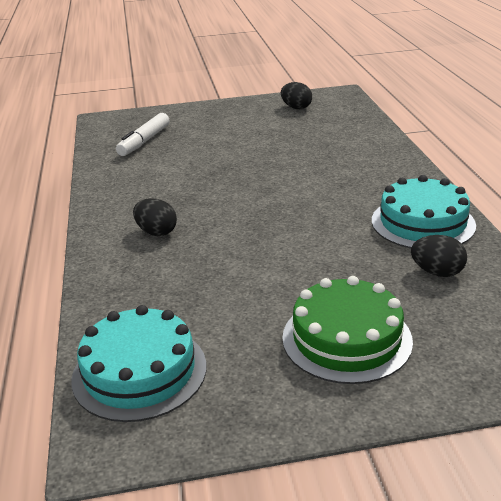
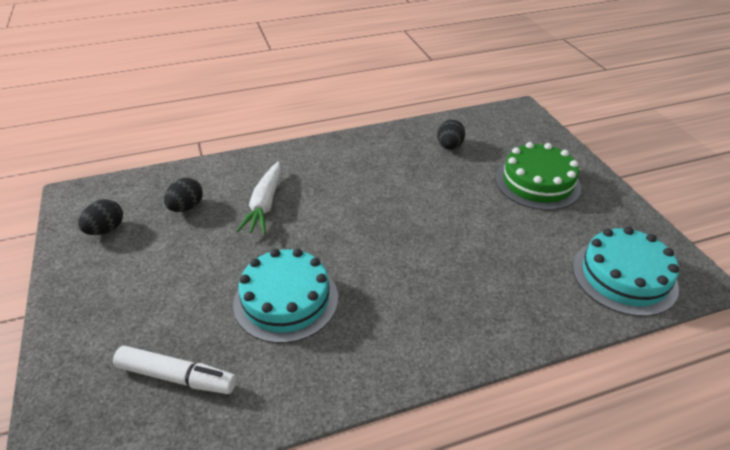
camera: 100 degrees left, 10 degrees up
black egg [133,198,177,236] -> black egg moved to [164,178,203,212]
turquoise cake [372,175,476,248] -> turquoise cake moved to [233,249,338,343]
none -> white carrot [236,162,281,234]

